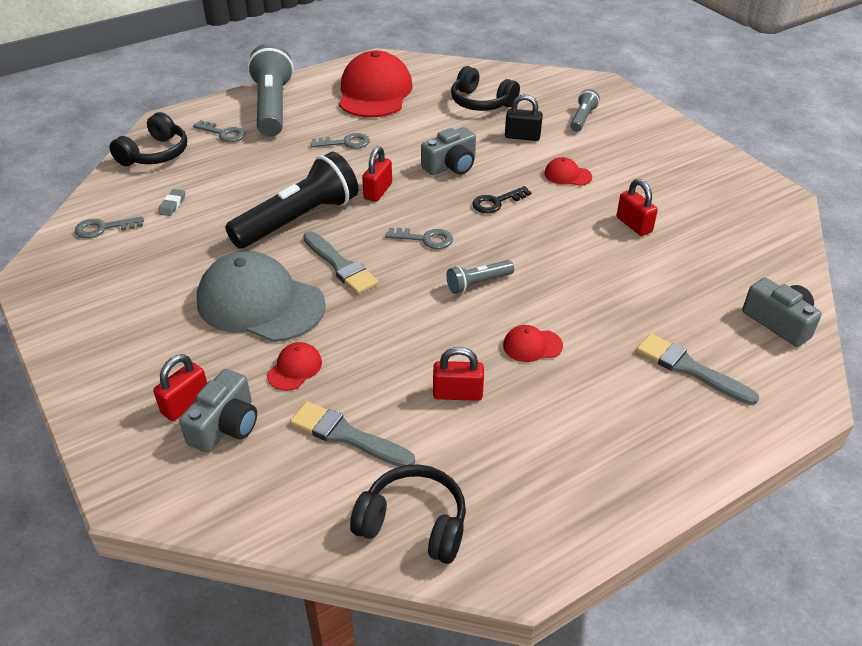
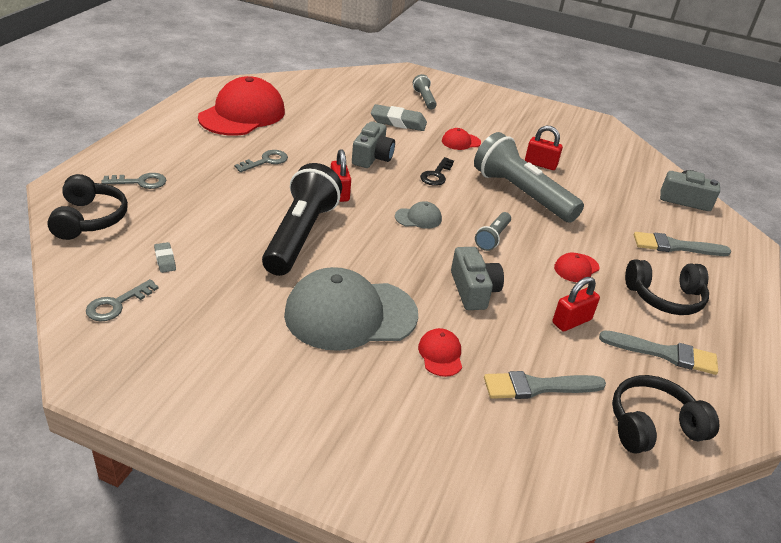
camera: 40 degrees left, 5 degrees down
red padlock [153,354,207,421] -> none
grey camera [179,369,257,453] -> grey camera moved to [451,247,504,310]
grey flashlight [247,43,294,137] -> grey flashlight moved to [474,132,584,223]
grey brush [303,231,379,294] -> grey brush moved to [599,331,718,375]
red cap [339,51,413,118] -> red cap turned 60 degrees clockwise [198,76,285,136]
grey key [385,228,453,249] -> grey cap [395,201,442,229]
black headphones [451,66,520,111] -> black headphones moved to [625,259,709,315]
black padlock [505,94,543,141] -> grey eraser [371,104,427,131]

